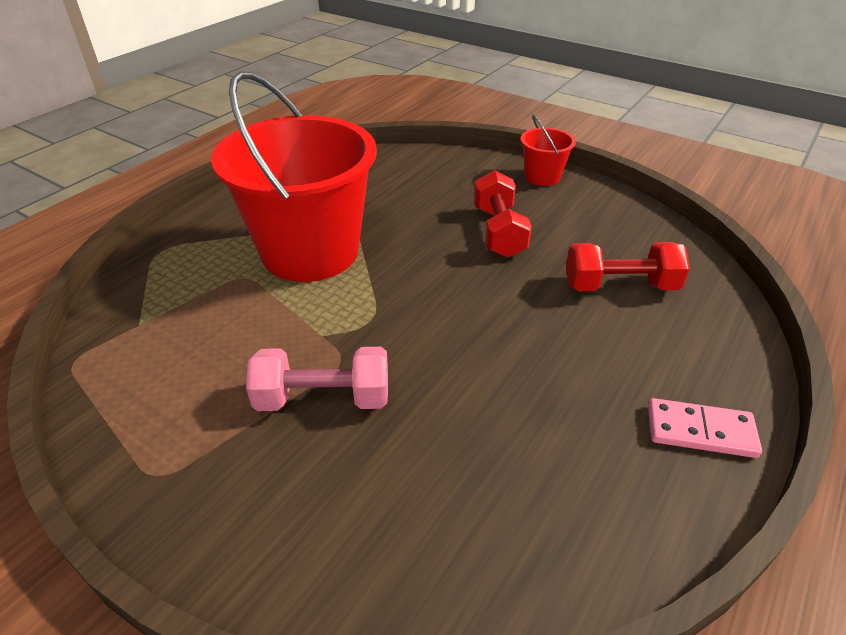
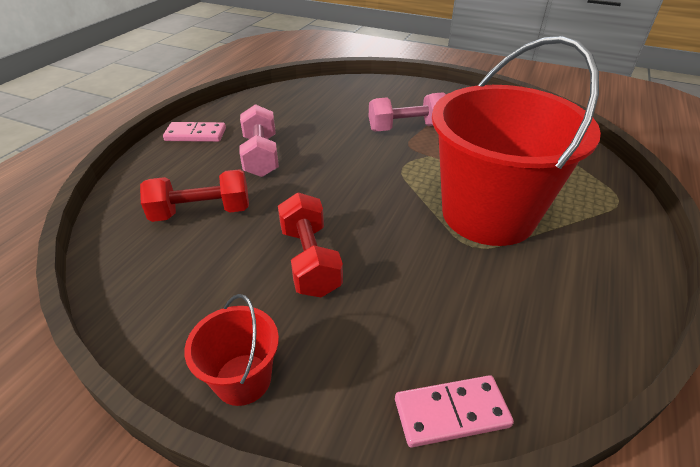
camera: 170 degrees right, 0 degrees up
none -> pink dumbbell [239,104,279,177]
none -> pink domino [395,375,514,447]

